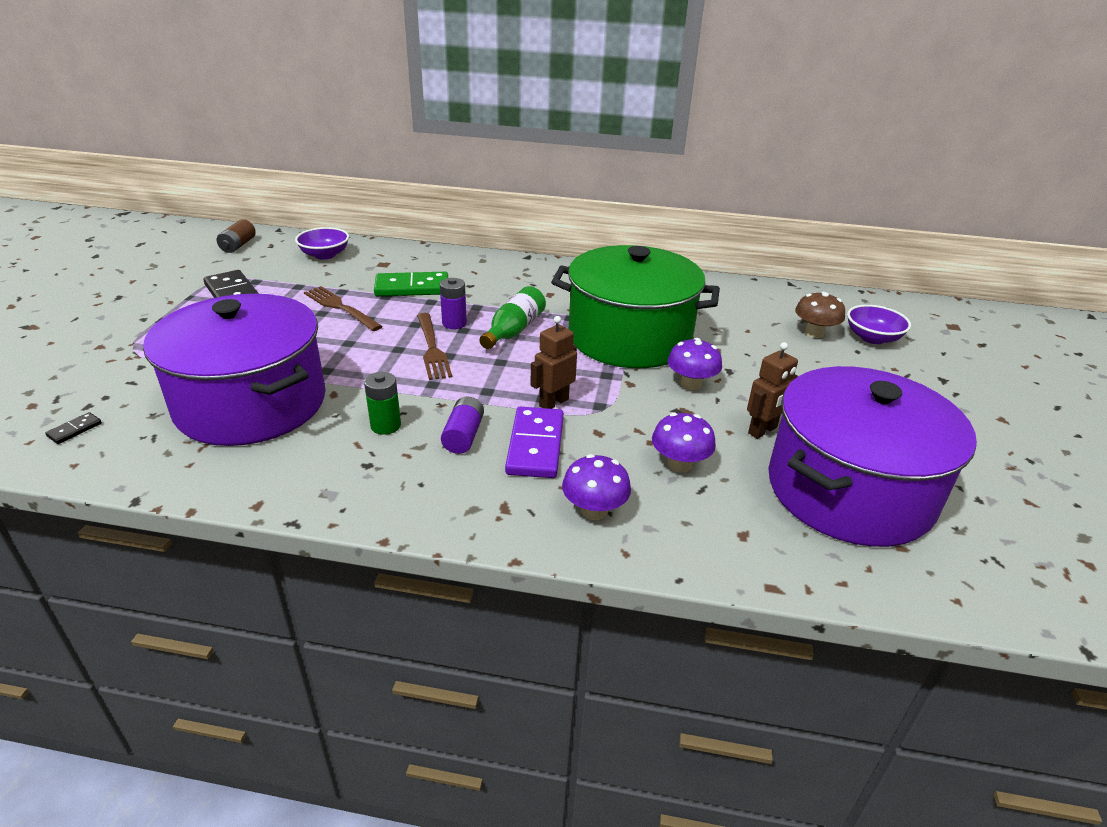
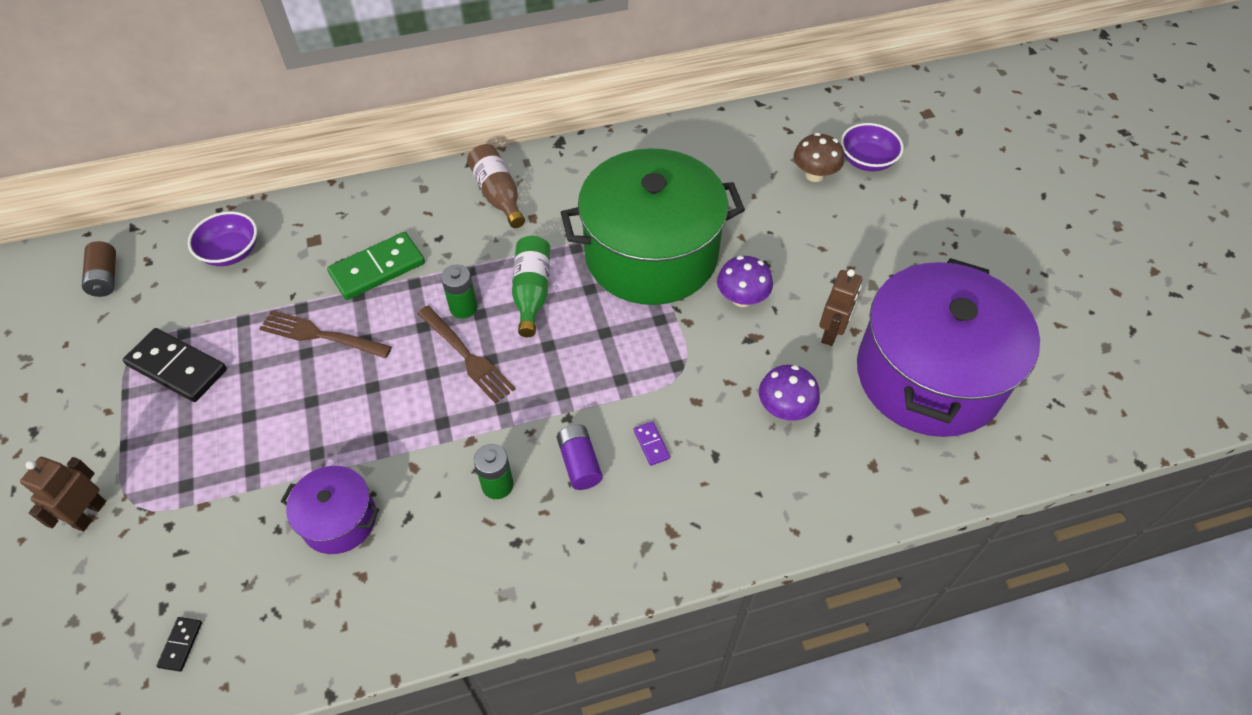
camera: 25 degrees left, 20 degrees up
purple pot [143,294,326,446] -> purple pot [281,466,379,554], size x0.46
purple battery [440,278,467,329] -> green battery [441,265,478,319]
purple domino [505,407,564,478] -> purple domino [634,421,670,466], size x0.45
brown robot [530,316,577,409] -> brown robot moved to [20,457,106,532]
purple mushroom [562,454,631,520] -> none
none -> brown bottle [467,144,525,228]

